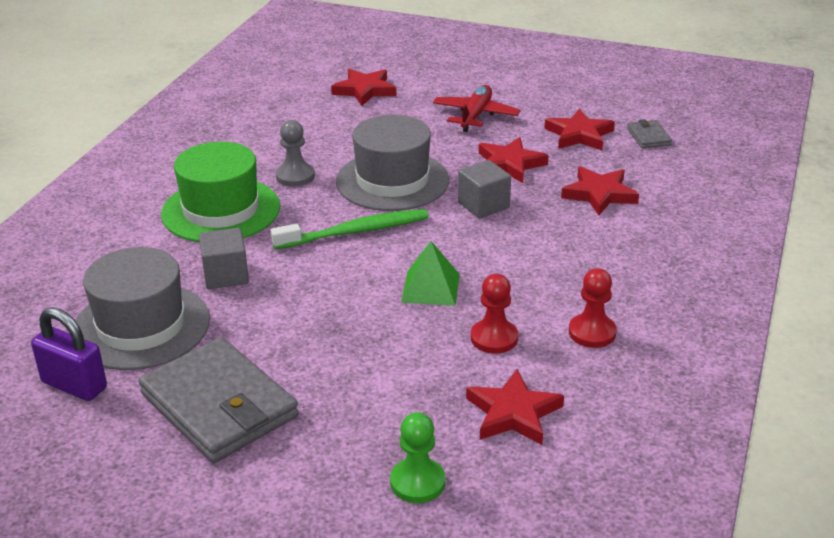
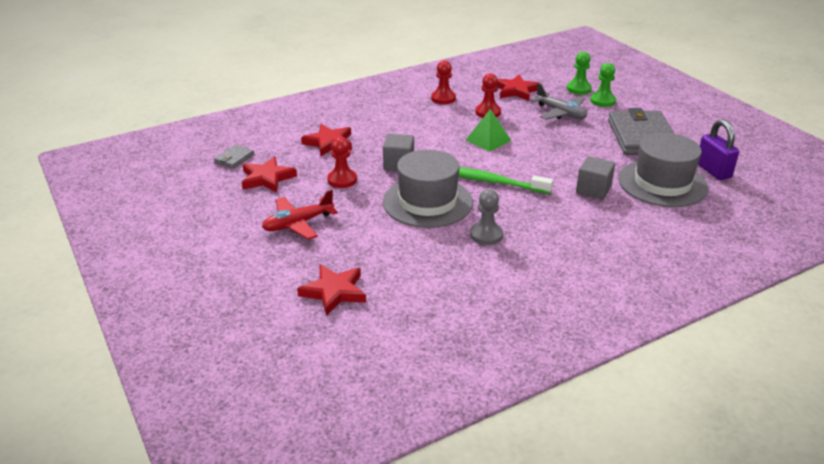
camera: 140 degrees left, 0 degrees up
green hat [161,142,280,242] -> none
red star [479,137,549,183] -> red pawn [327,137,357,188]
none -> grey plane [531,83,587,120]
none -> green pawn [590,63,616,107]

